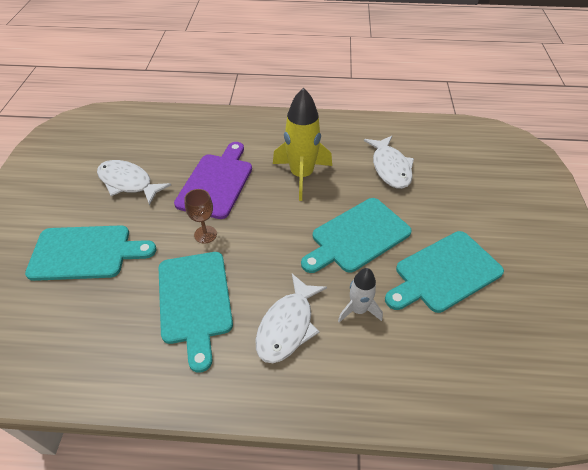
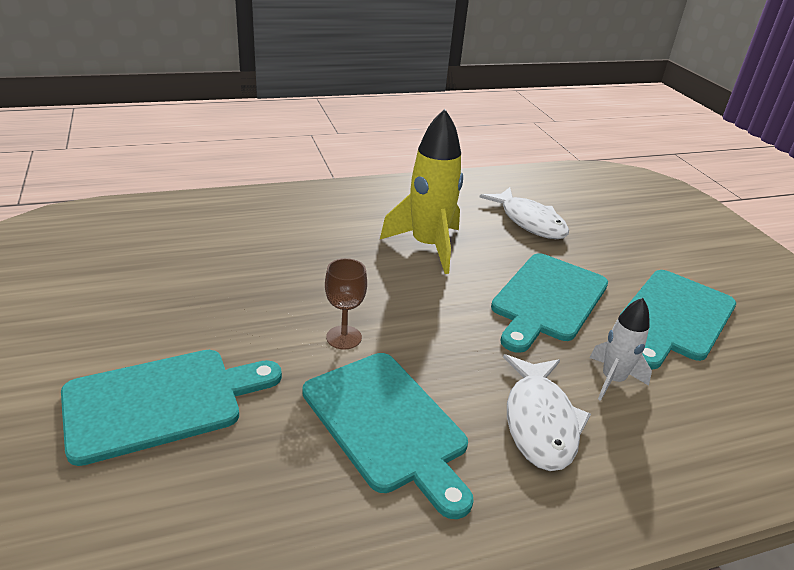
camera: 25 degrees left, 15 degrees down
white fish [97,160,171,206] -> none
purple cutting board [174,142,252,219] -> none

